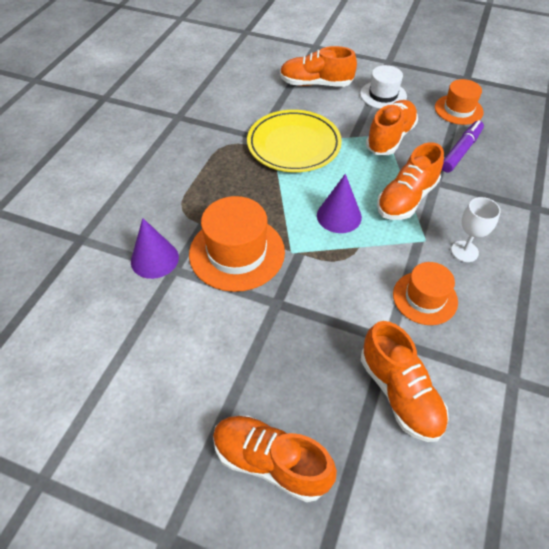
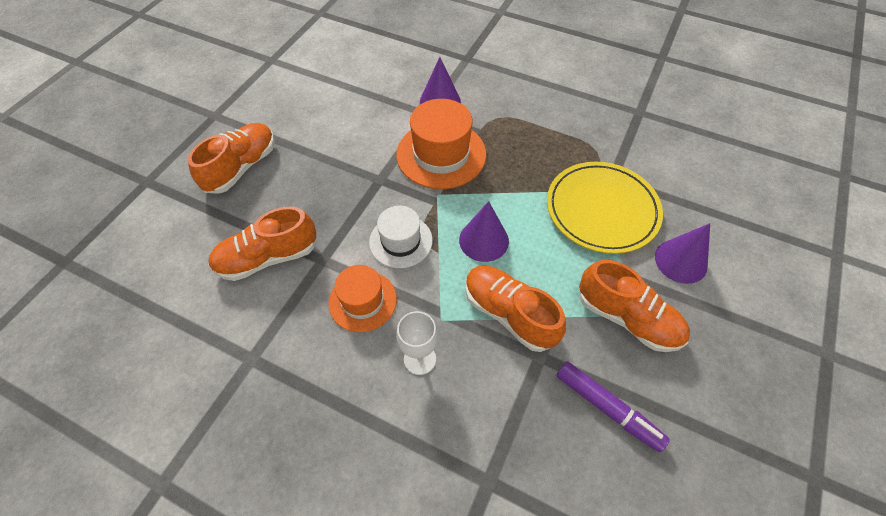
camera: 95 degrees right, 5 degrees up
orange shoe [280,46,357,87] -> none
white hat [360,65,407,109] -> white hat moved to [369,206,433,268]
orange hat [435,79,483,125] -> none
none -> purple cone [655,223,710,284]

